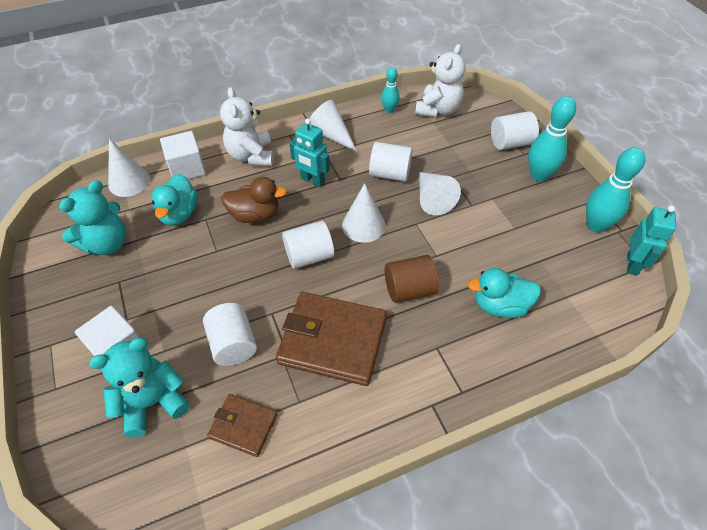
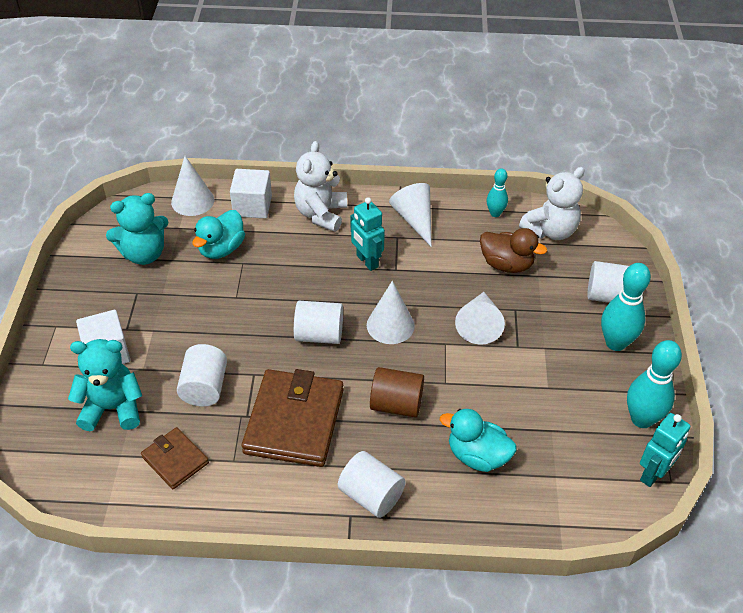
camera: 25 degrees right, 5 degrees down
brown duck [221,177,287,223] -> brown duck moved to [480,228,547,273]
brown wallet [276,292,387,386] -> brown wallet turned 60 degrees clockwise [242,369,344,467]
white cylinder [369,142,413,182] -> white cylinder moved to [338,451,406,518]

